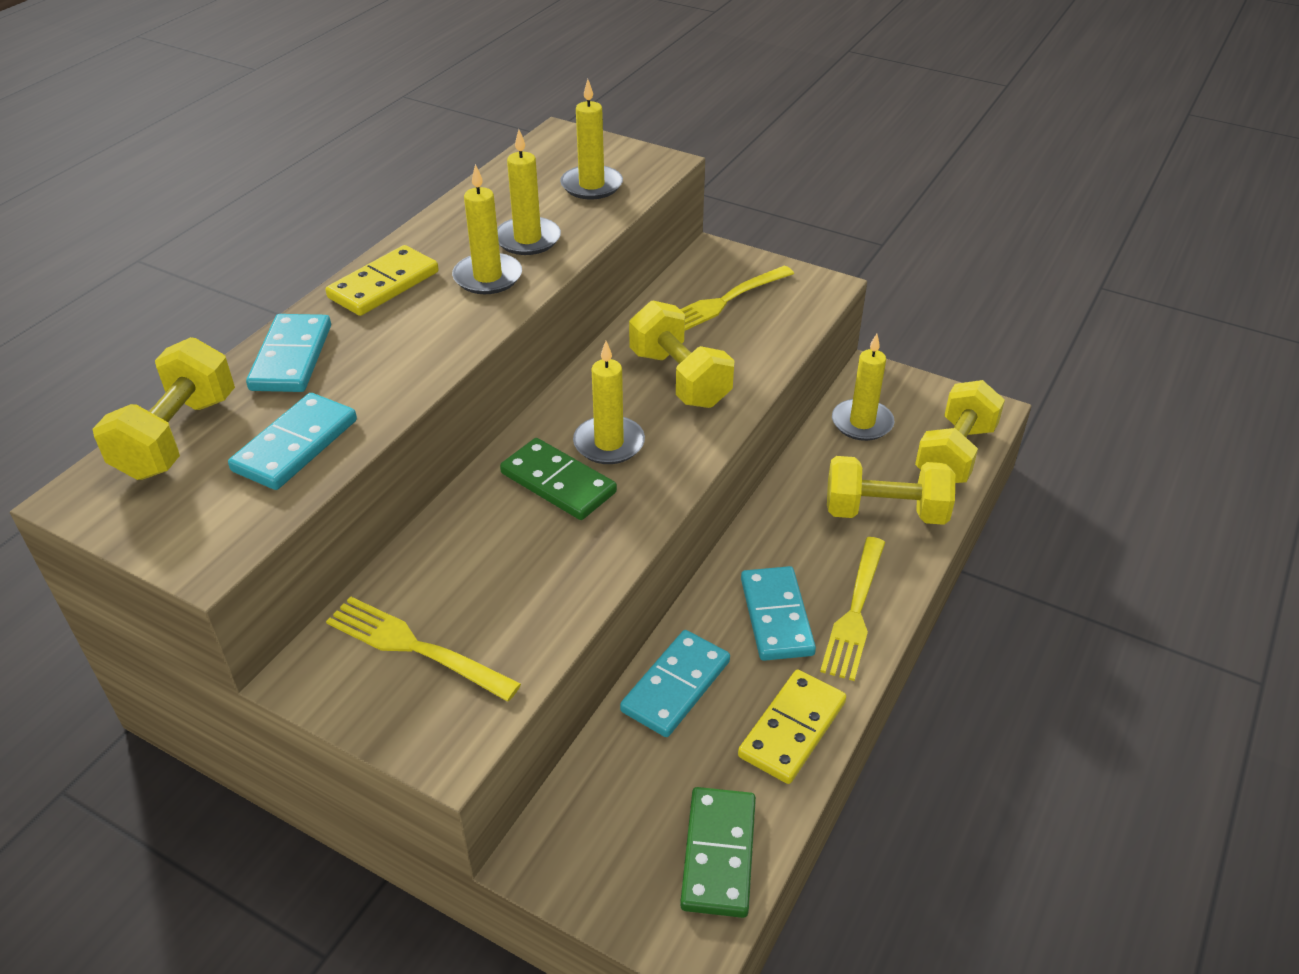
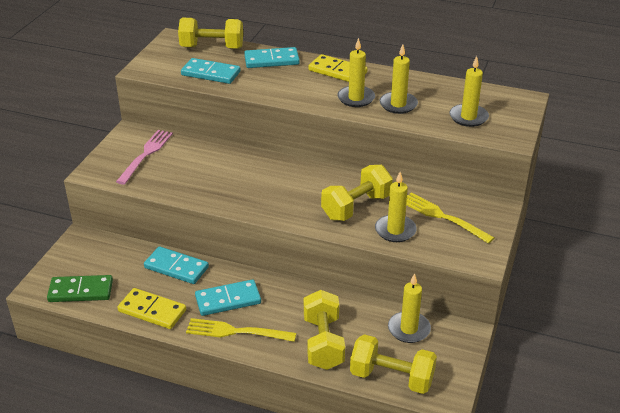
camera: 80 degrees right, 5 degrees down
yellow fork [326,597,521,702] -> pink fork [116,130,173,185]
green domino [500,438,617,520] -> none
yellow candle [573,341,645,464] -> yellow candle moved to [375,172,417,242]

